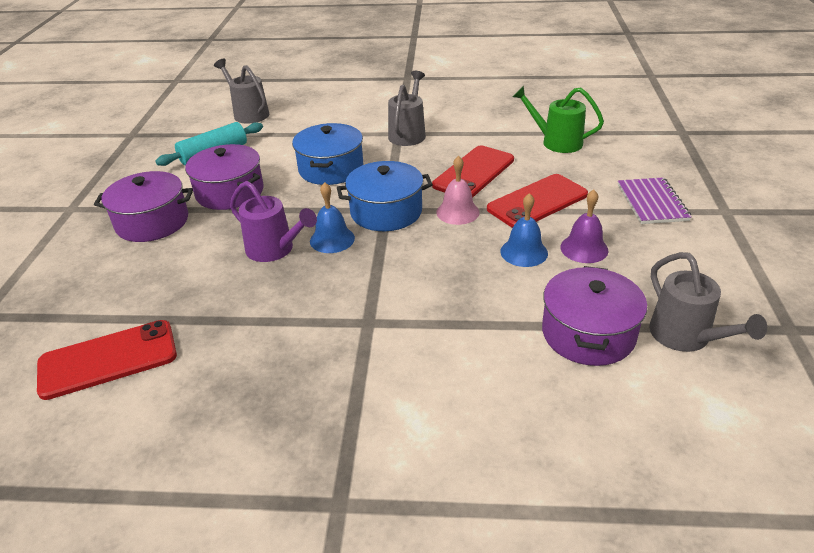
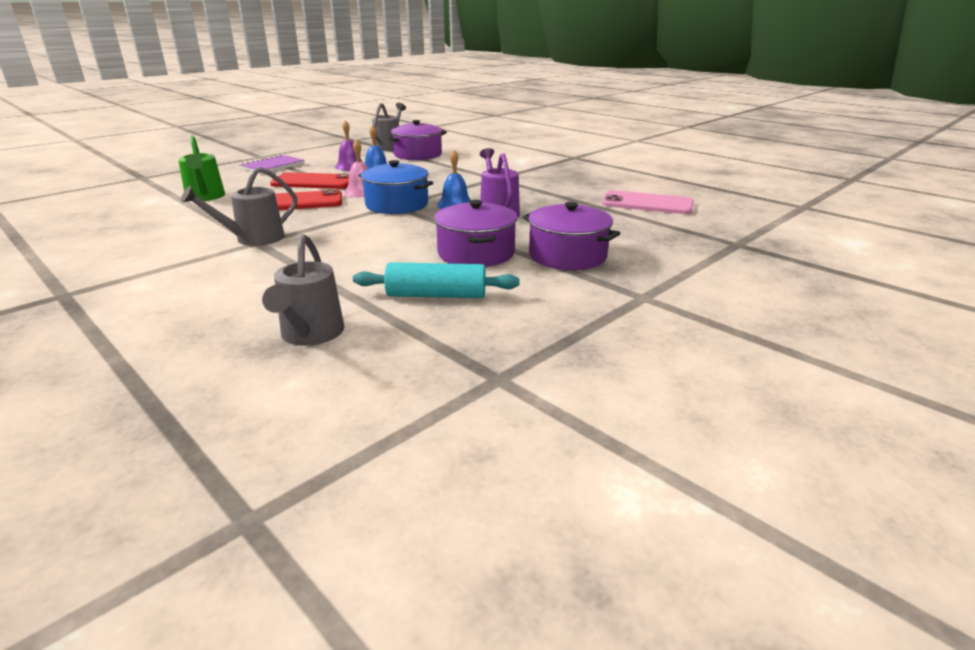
camera: 140 degrees left, 10 degrees down
red phone [37,320,177,400] -> pink phone [601,190,694,214]
blue pot [292,123,363,185] -> none

